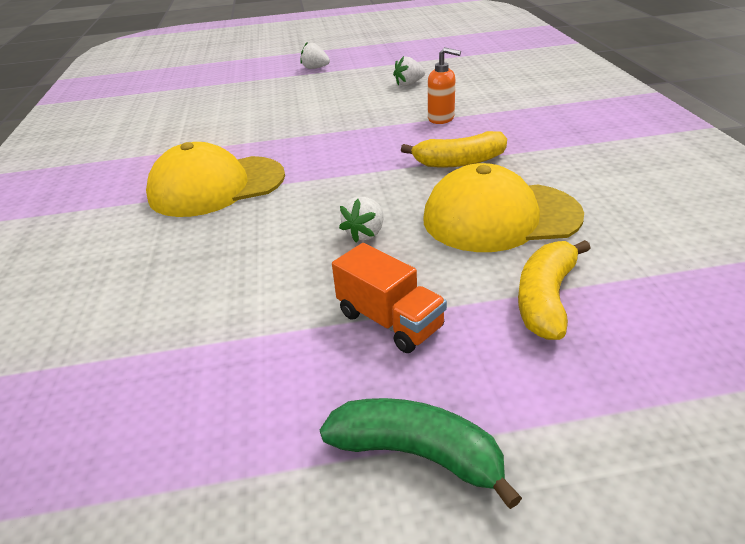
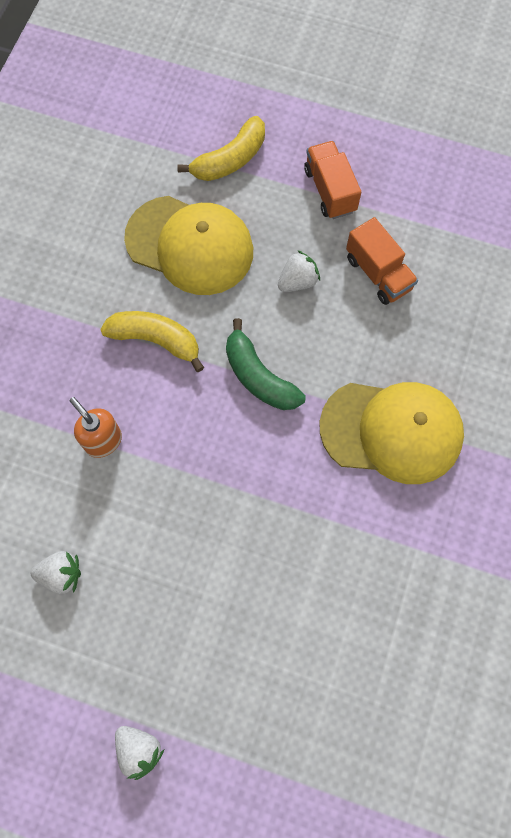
camera: 155 degrees left, 35 degrees up
green banana [320,398,522,509] -> green banana moved to [226,318,306,410]
none -> orange truck [346,217,418,305]

